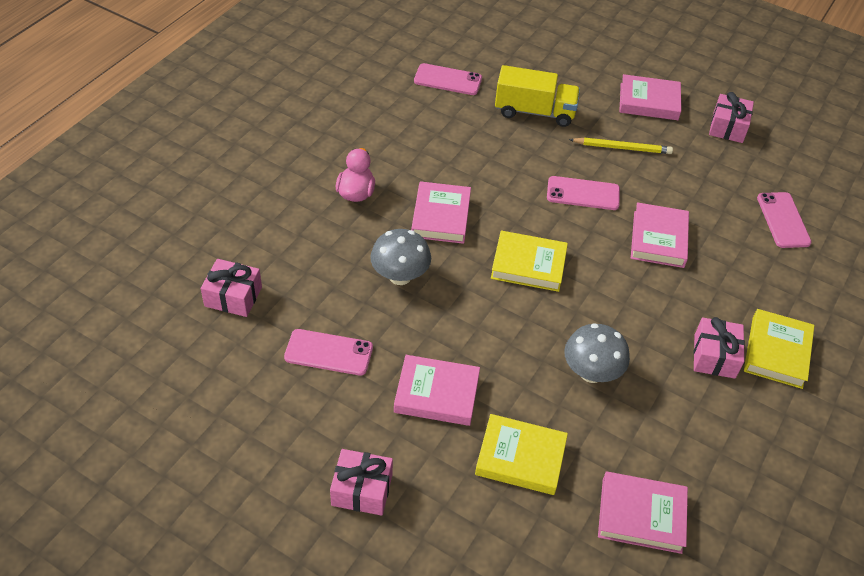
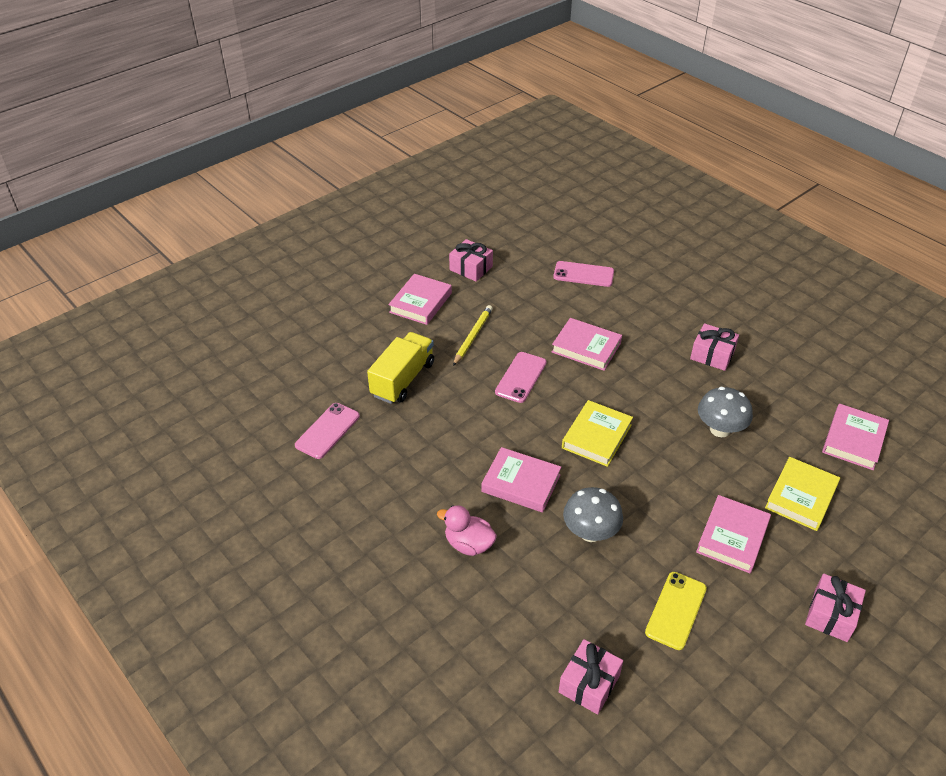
camera: 70 degrees left, 5 degrees down
pink phone [284,329,373,375] -> yellow phone [645,572,707,650]
yellow book [744,309,814,389] -> none

